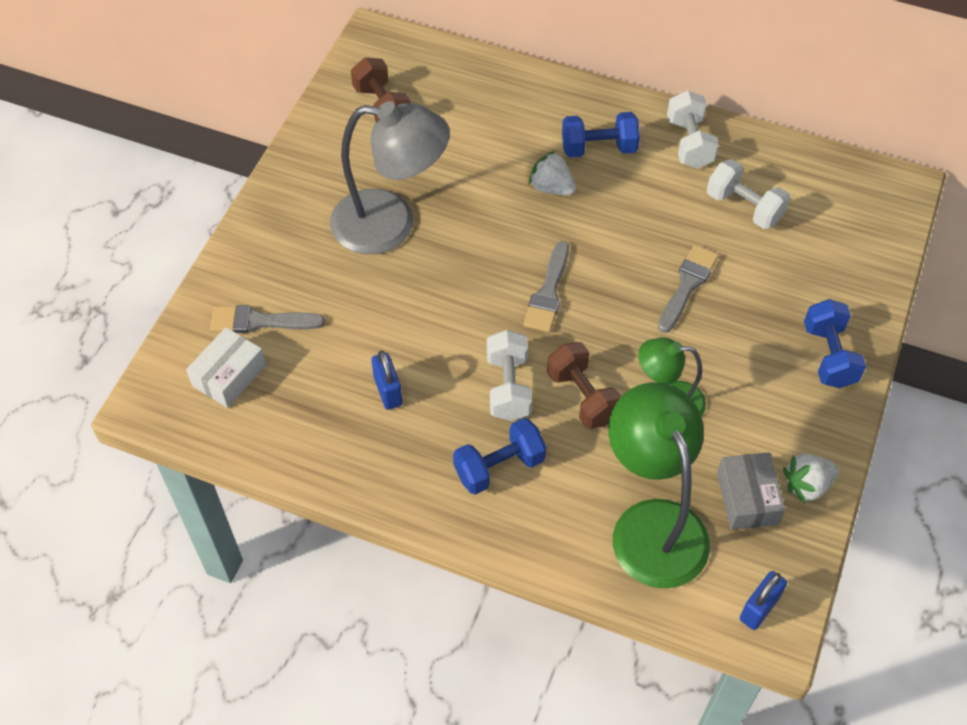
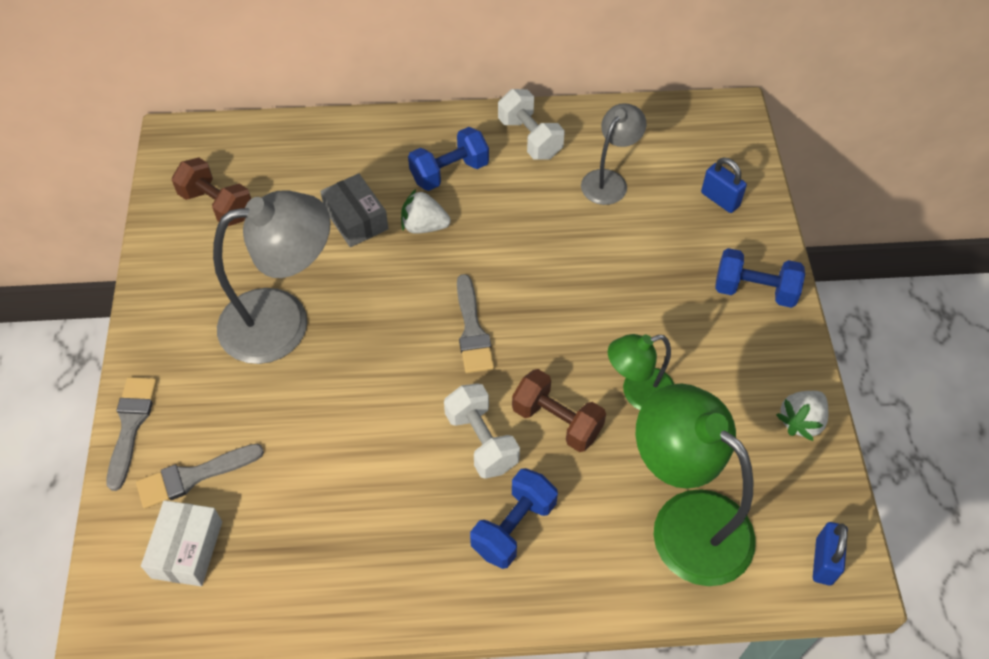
camera: 25 degrees left, 0 degrees up
blue padlock [371,351,402,410] -> blue padlock moved to [701,157,747,213]
grey brush [658,245,719,333] -> grey brush moved to [106,377,157,491]
white dumbbell [707,159,790,229] -> grey lamp [581,103,646,205]
grey box [717,452,786,530] -> grey box moved to [320,173,389,247]
blue dumbbell [804,299,866,388] -> blue dumbbell turned 45 degrees counterclockwise [715,248,805,308]

